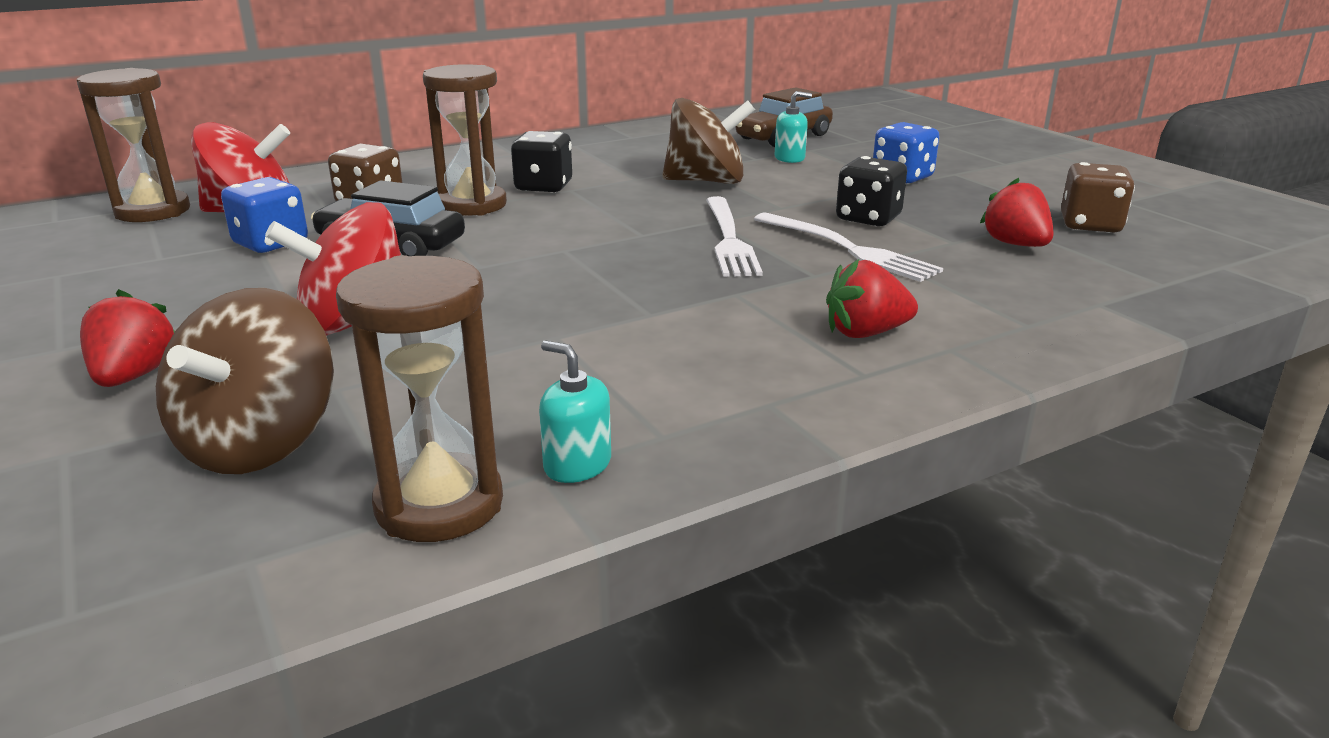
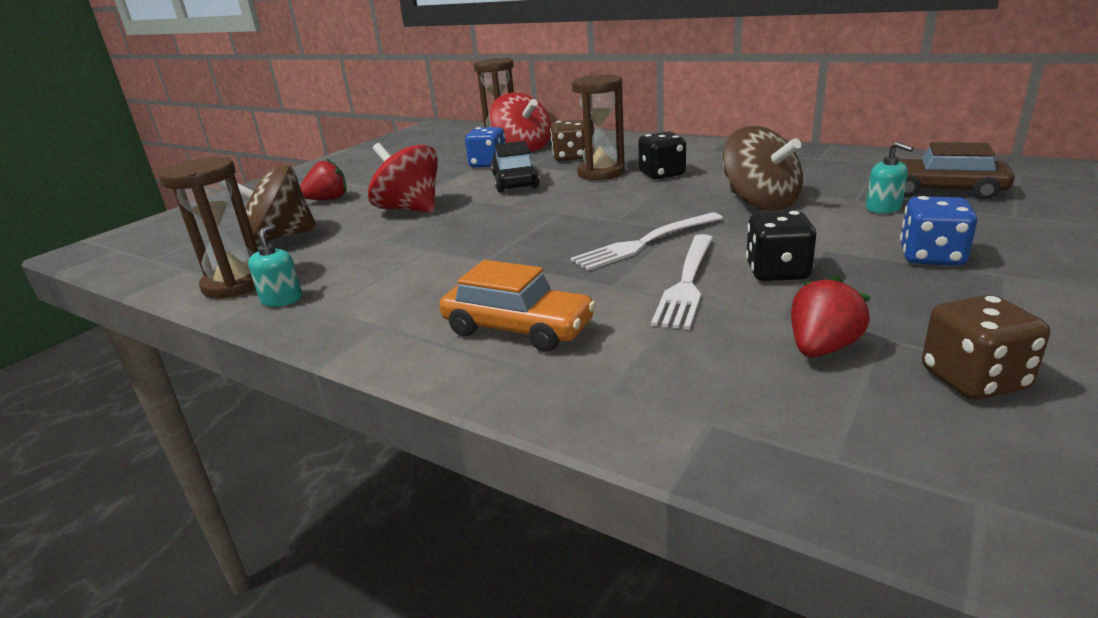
camera: 65 degrees right, 0 degrees up
red strawberry [826,259,918,338] -> orange car [439,260,596,352]

